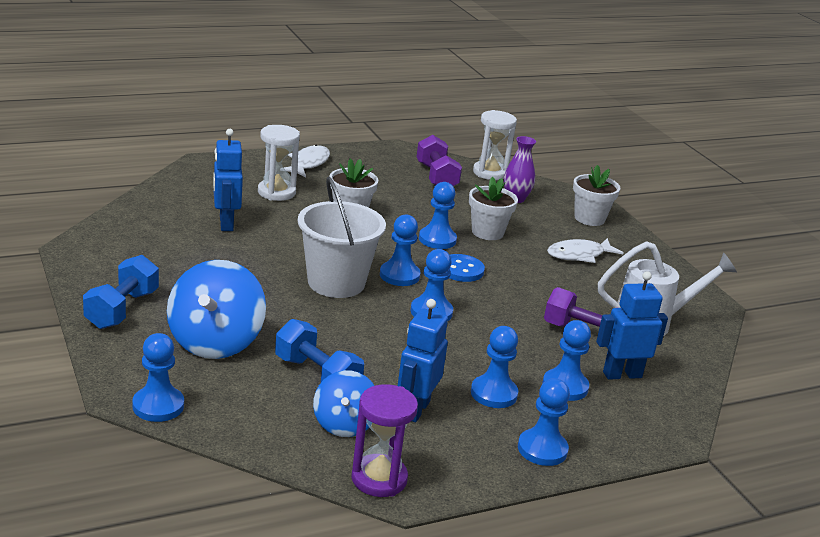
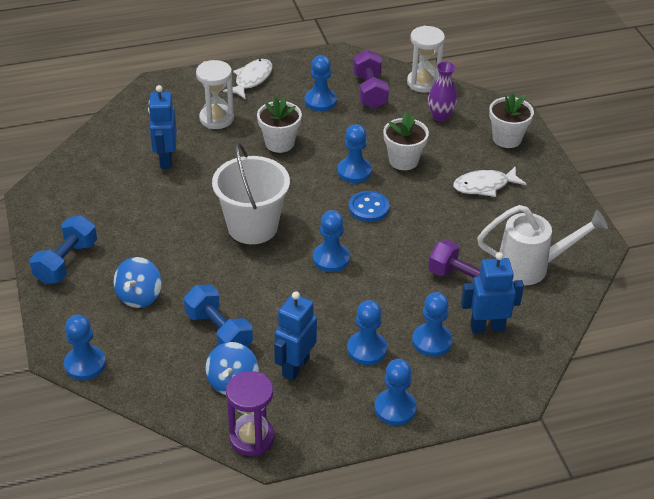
camera: 10 degrees right, 15 degrees up
blue spinning top [167,260,266,359] -> blue spinning top [113,257,162,308], size x0.61
blue pawn [380,214,420,286] -> blue pawn moved to [305,55,337,111]

